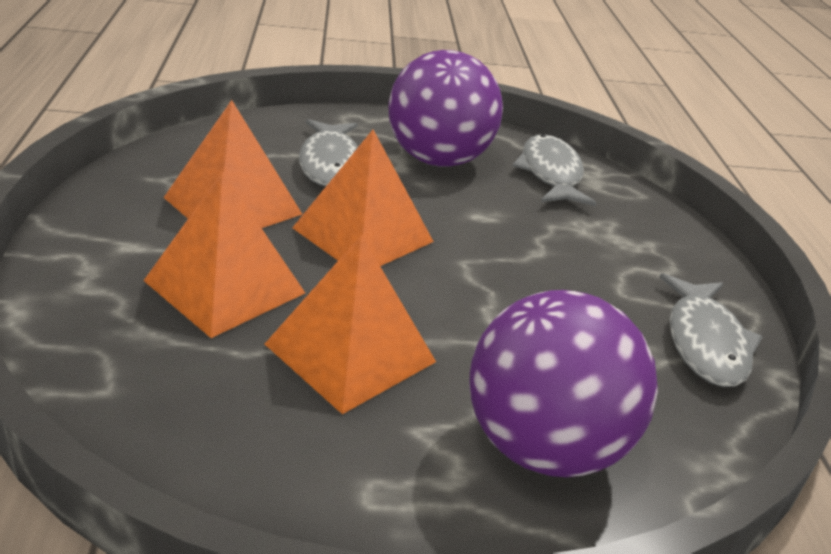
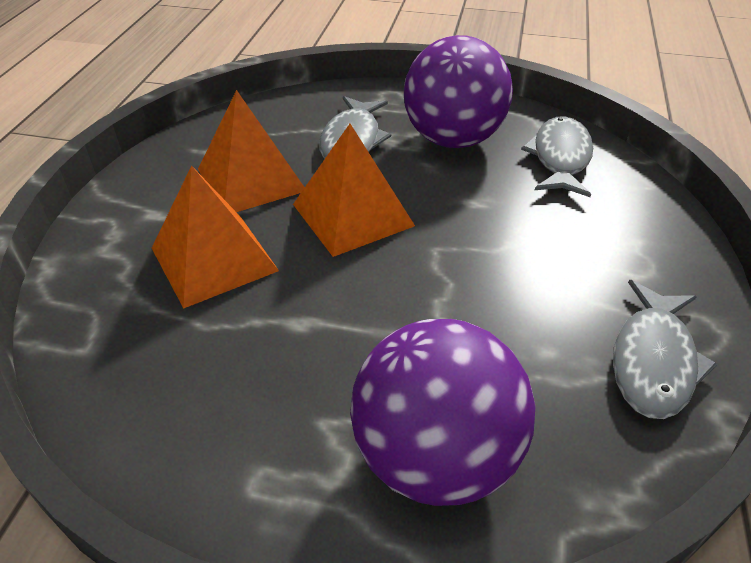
camera: 20 degrees right, 10 degrees up
orange pyramid [265,234,436,414] -> none

